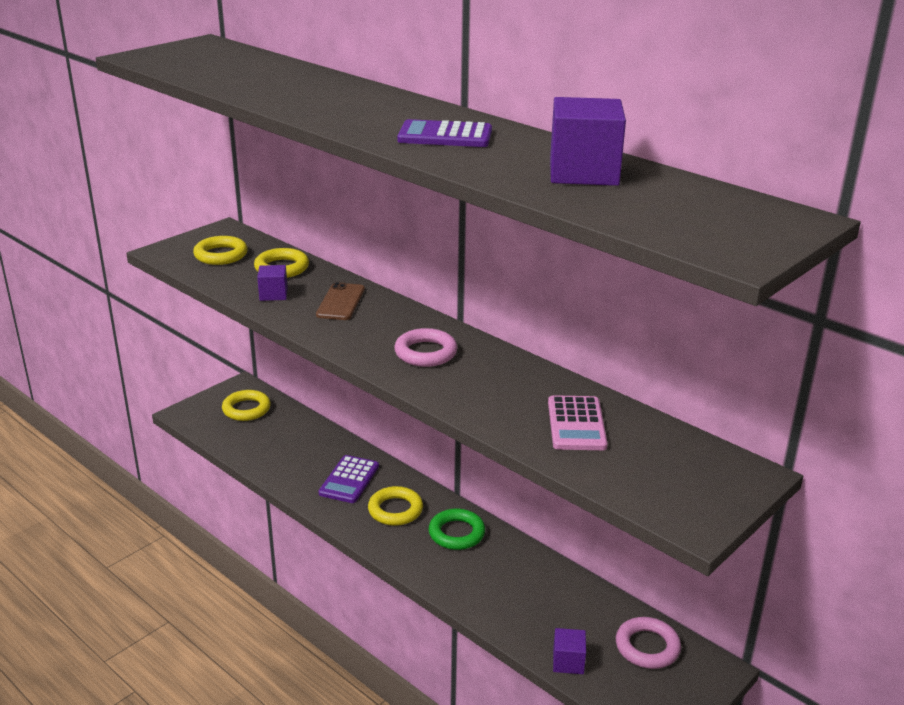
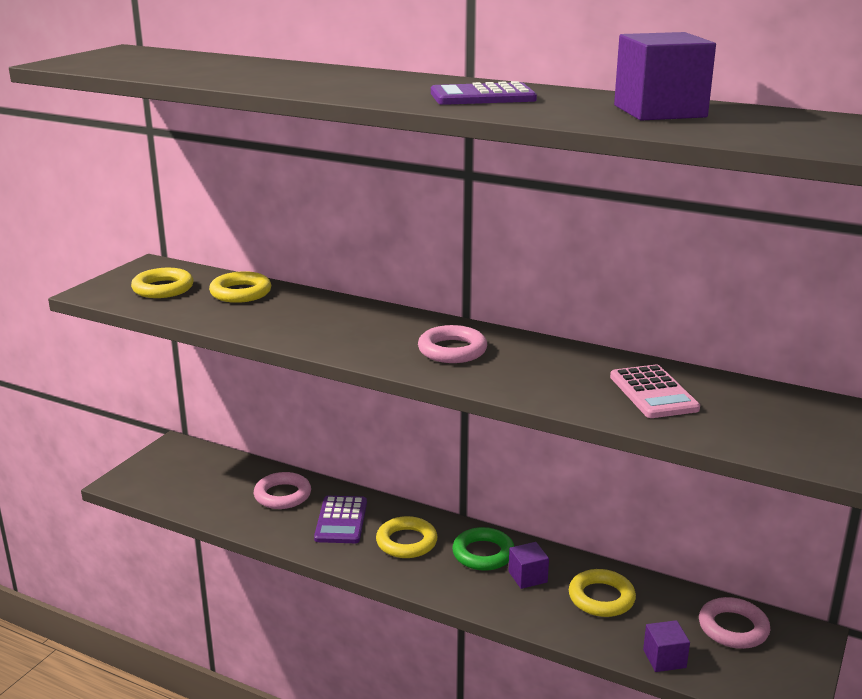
camera: 15 degrees left, 5 degrees down
yellow ring [222,390,271,421] -> yellow ring moved to [569,569,636,617]
purple cube [257,265,288,301] -> purple cube moved to [509,542,549,589]
brown phone [316,282,365,320] -> none
none -> pink ring [254,472,311,509]

